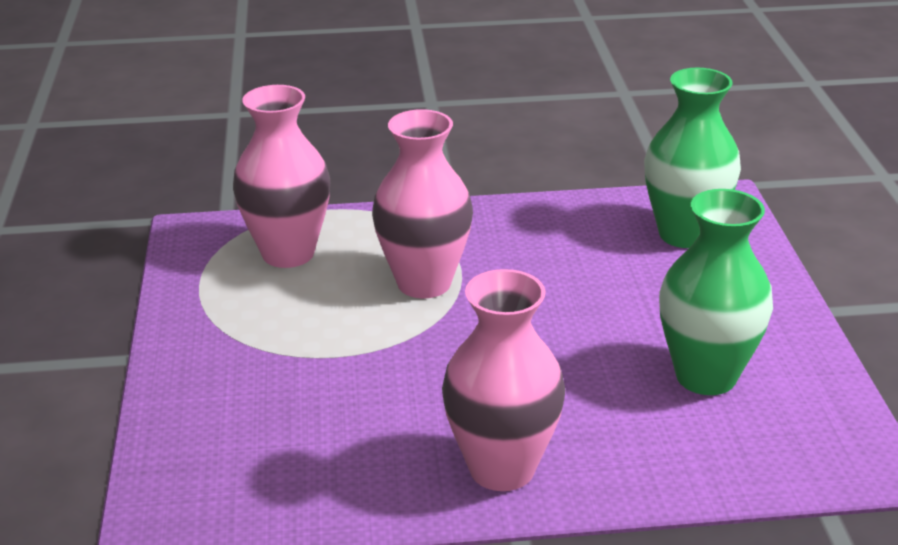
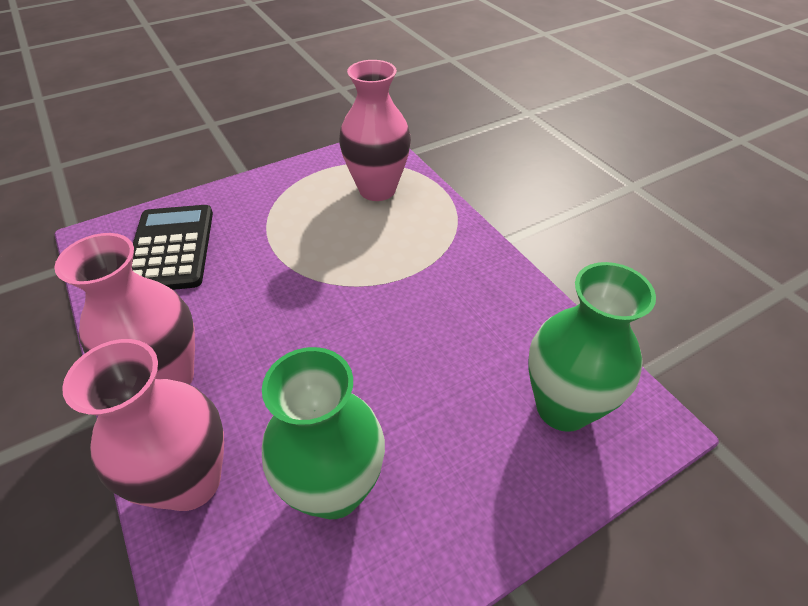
camera: 65 degrees right, 15 degrees up
pink vase [372,109,473,298] -> pink vase moved to [62,339,224,511]
none -> black calculator [132,205,213,290]

